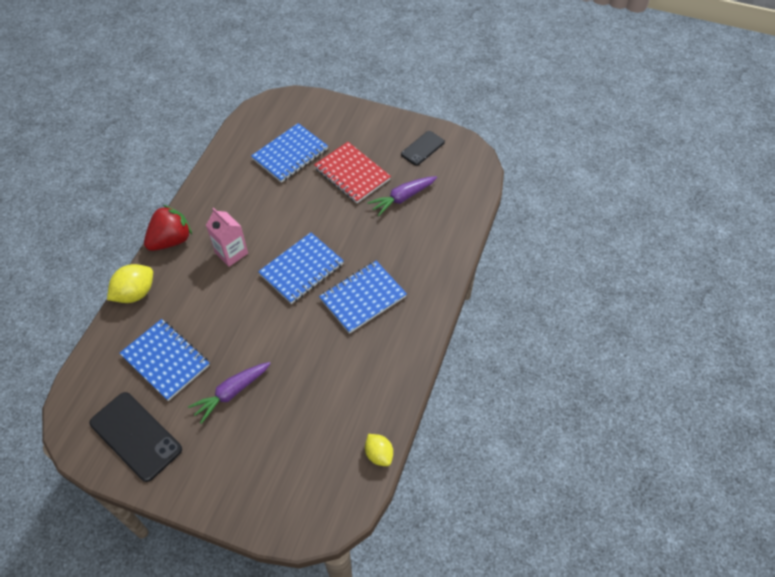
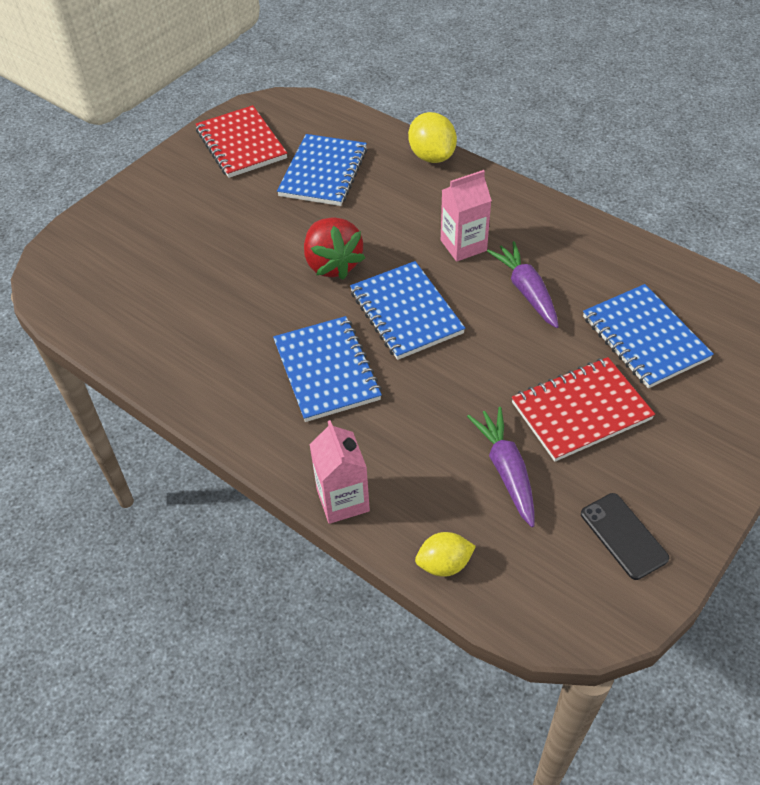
camera: 110 degrees right, 5 degrees down
black phone [90,392,182,482] -> red notebook [196,105,287,178]
blue notebook [119,319,210,401] -> blue notebook turned 45 degrees counterclockwise [277,134,367,206]
red strawberry [144,205,192,251] -> red strawberry moved to [304,217,365,280]
purple carrot [188,362,271,424] -> purple carrot moved to [487,241,559,328]
yellow lemon [365,434,393,466] -> yellow lemon moved to [415,532,476,577]
none -> pink carton [309,420,370,524]

